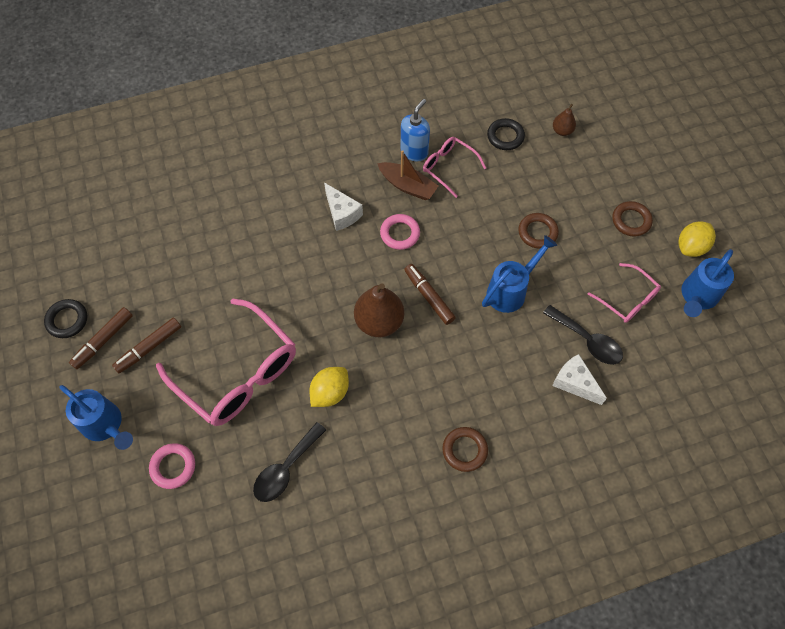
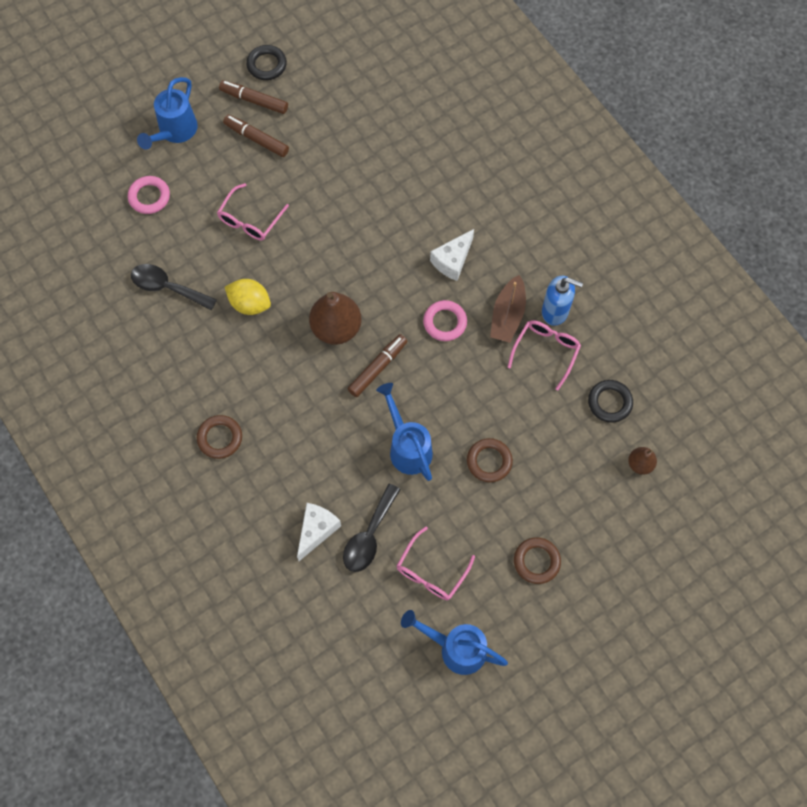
camera: 75 degrees right, 5 degrees up
pink glasses [156,298,296,426] -> pink glasses [217,183,289,240], size x0.52
blue watering can [482,235,557,313] -> blue watering can turned 150 degrees counterclockwise [376,383,433,481]
yellow lemon [678,221,716,257] -> none

